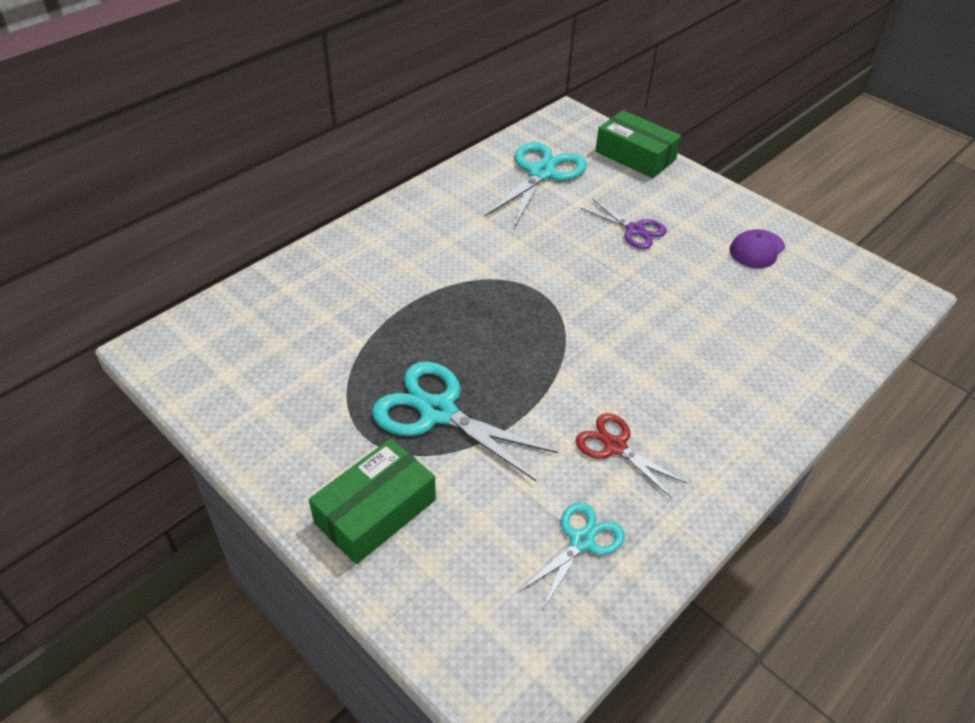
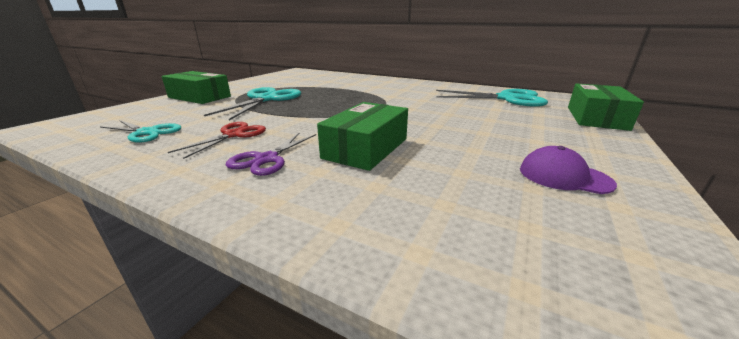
camera: 75 degrees right, 20 degrees down
purple scissors [581,198,667,249] -> purple scissors moved to [226,133,316,176]
none -> green box [317,102,408,171]

